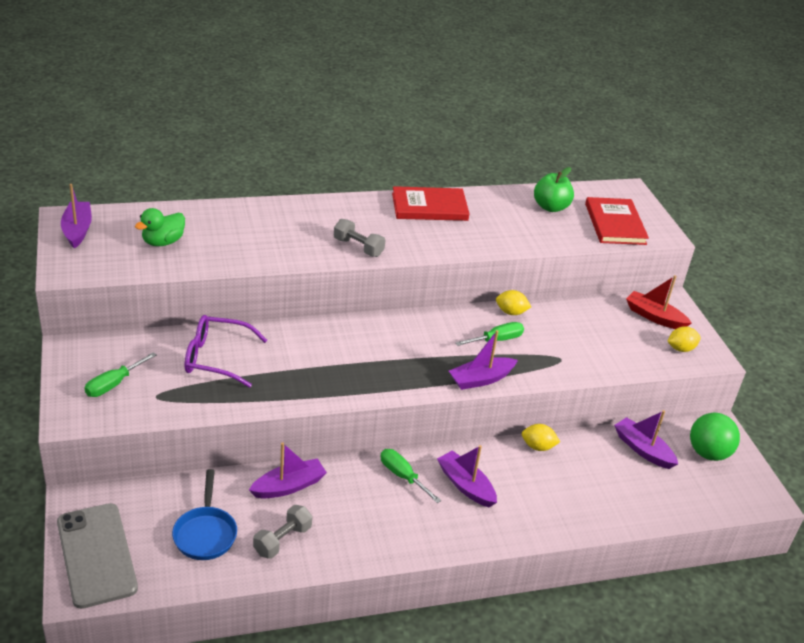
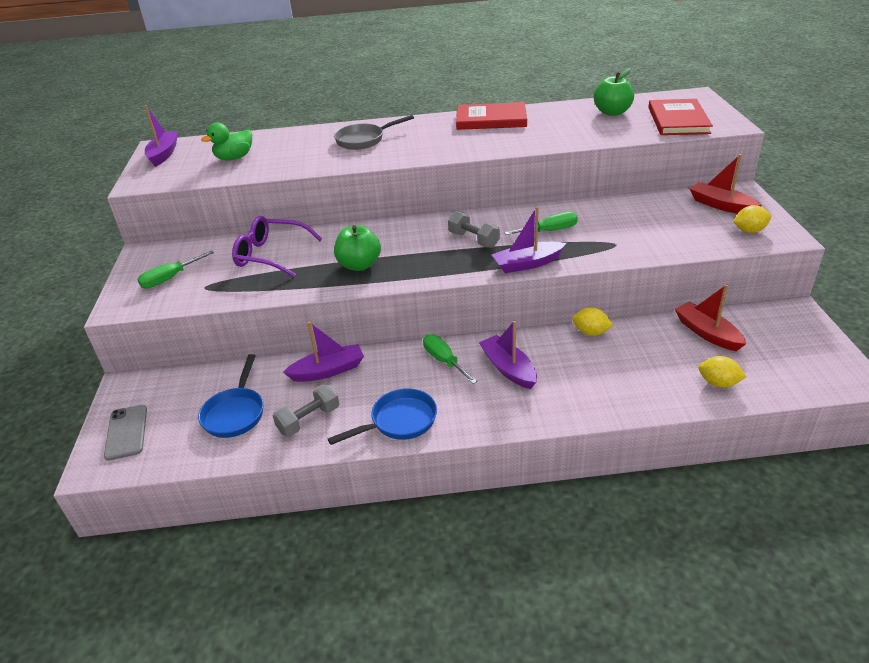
camera: 15 degrees right, 0 degrees up
grey phone [57,503,138,609] -> grey phone [104,405,147,461], size x0.58
grey dumbbell [334,219,385,257] -> grey dumbbell moved to [448,211,500,248]
yellow lemon [496,290,531,315] -> yellow lemon moved to [698,356,746,388]
purple boat [614,410,678,469] -> red boat [675,284,746,351]
green ball [690,413,740,461] -> none
none -> blue pan [328,389,437,445]
none -> grey pan [334,115,414,150]
none -> green apple [334,225,381,271]

